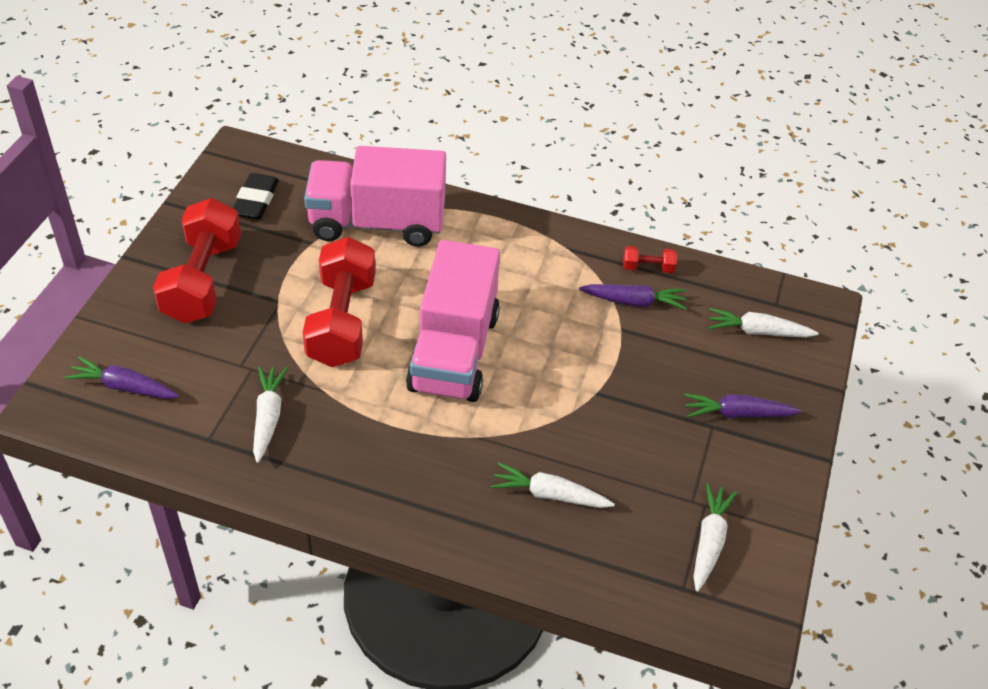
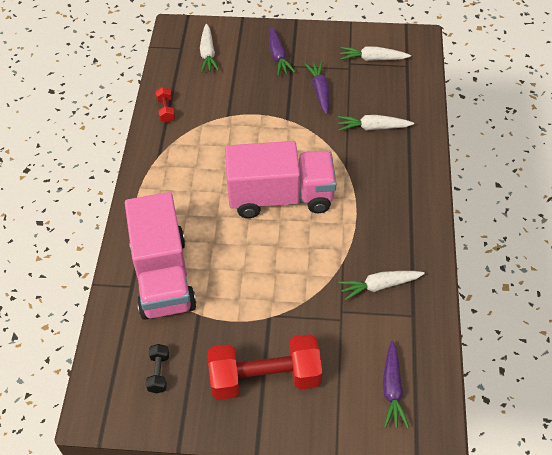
camera: 100 degrees left, 5 degrees up
black eraser [233,173,279,219] -> black dumbbell [146,344,169,393]
red dumbbell [303,237,376,367] -> none
white carrot [491,462,615,508] -> white carrot turned 90 degrees clockwise [338,115,414,131]
purple carrot [579,284,686,310] -> purple carrot moved to [305,61,329,115]

